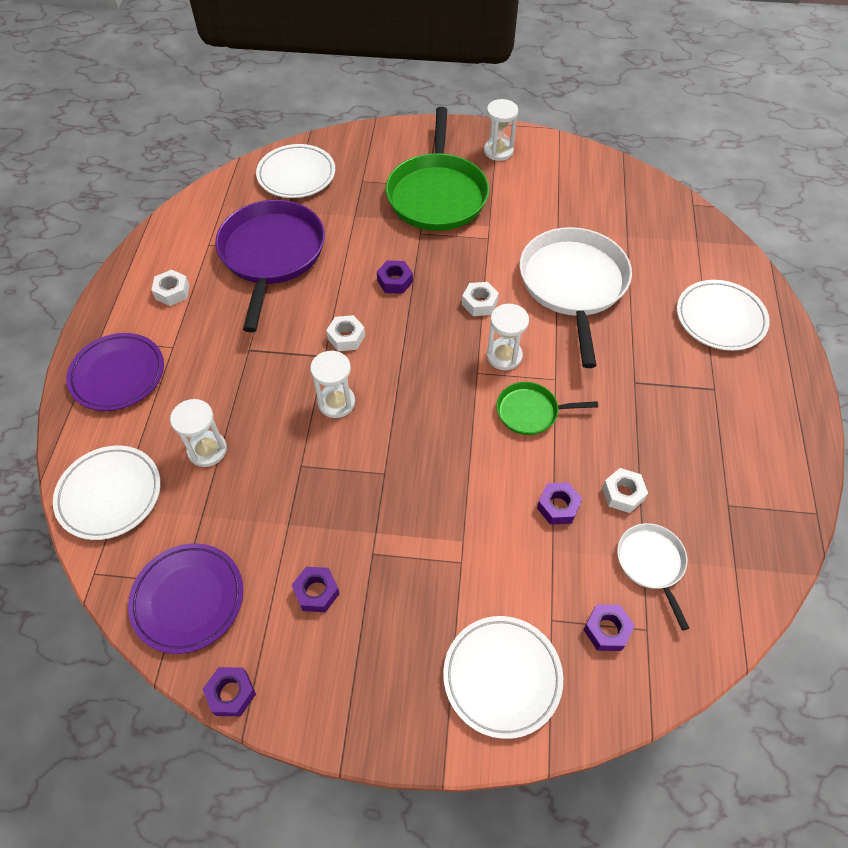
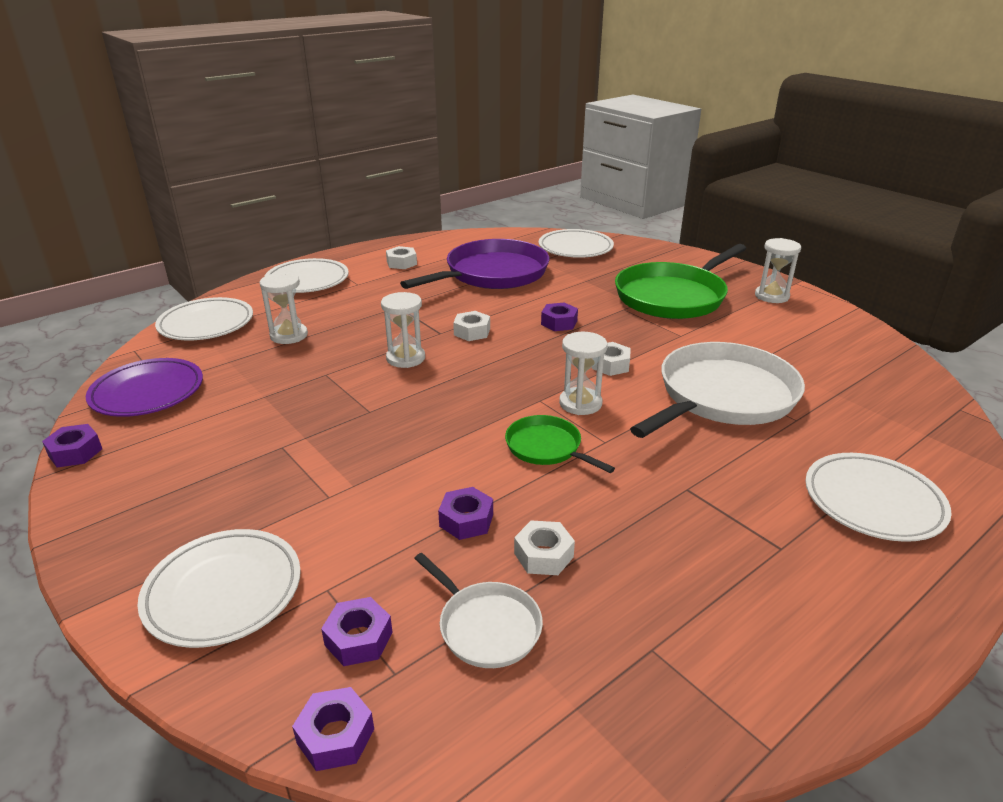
camera: 45 degrees right, 25 degrees down
purple plate [66,333,164,411] -> white plate [264,258,349,293]
purple nut [292,567,340,612] -> purple nut moved to [292,687,374,771]
white pan [617,523,689,631] -> white pan turned 105 degrees clockwise [414,553,543,668]

